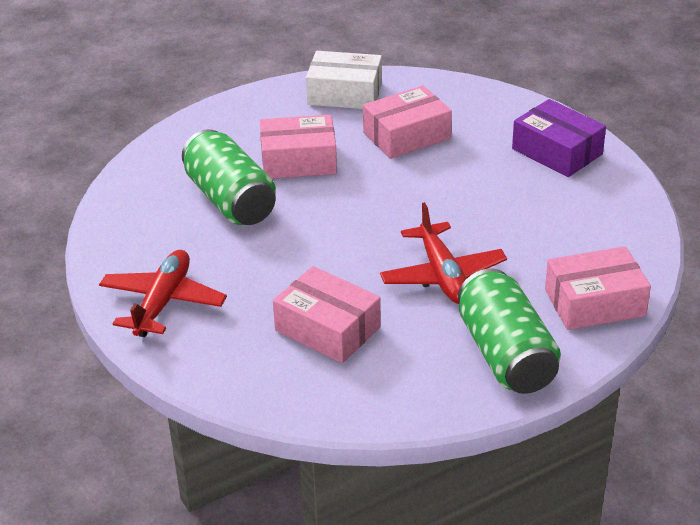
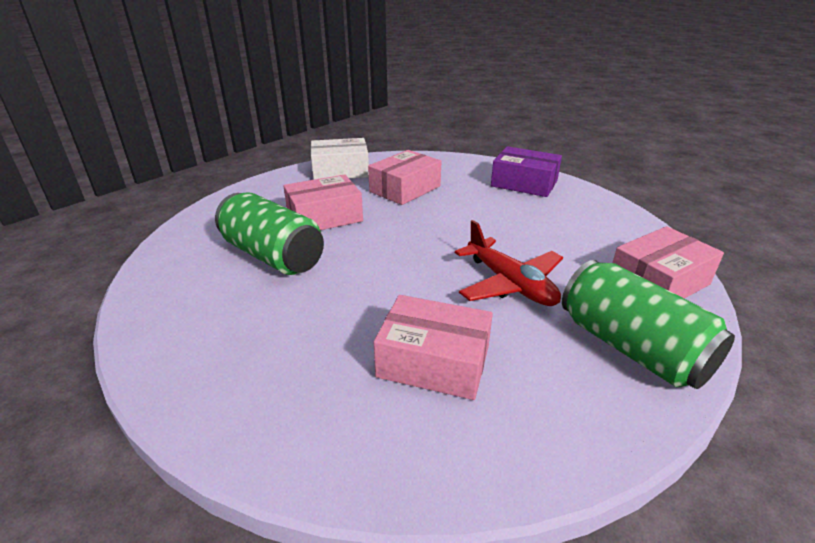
camera: 20 degrees left, 5 degrees down
red plane [99,250,227,337] -> none

